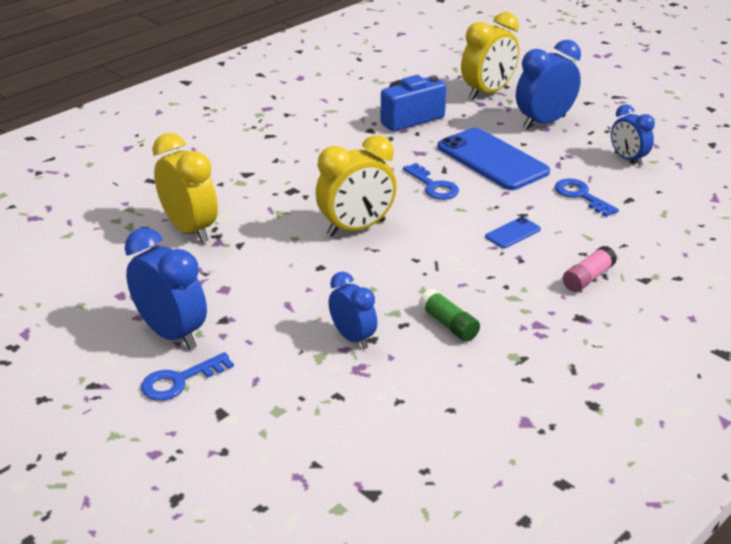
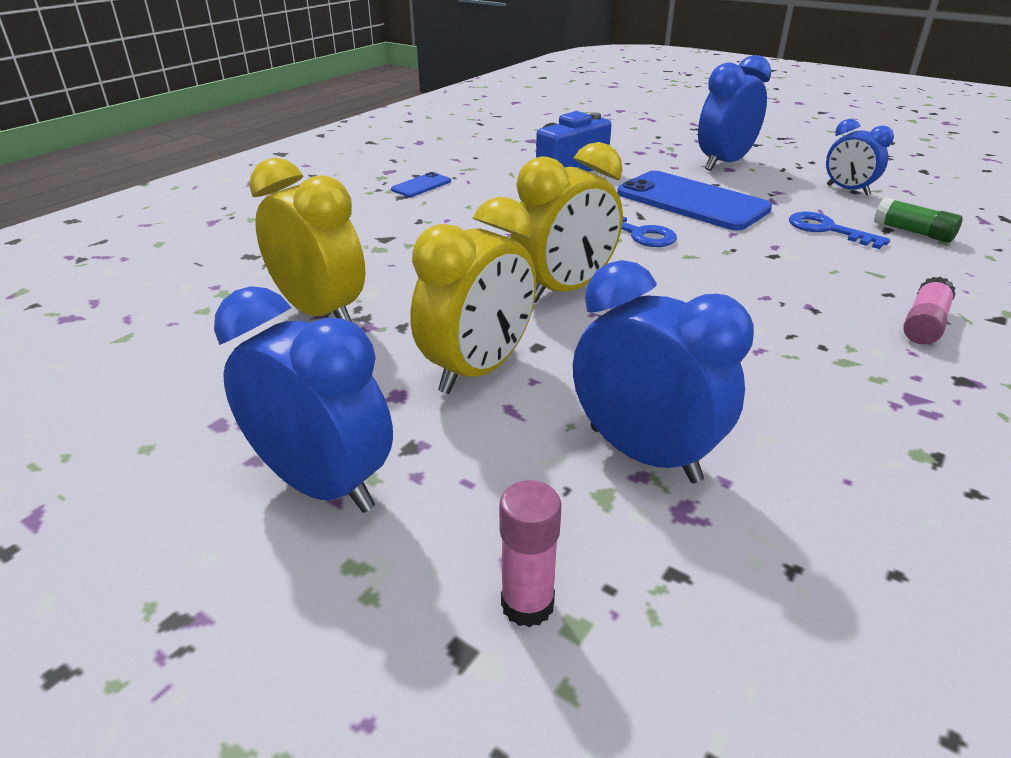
camera: 10 degrees left, 0 degrees up
blue key [141,352,234,401] -> none
blue clock [329,272,377,349] -> blue clock [573,260,754,483], size x1.61
green glue stick [419,289,480,342] -> green glue stick moved to [874,197,963,243]
yellow clock [461,12,519,100] -> yellow clock moved to [410,197,536,394]
blue phone [485,217,541,248] -> blue phone moved to [391,172,451,197]
none -> pink glue stick [499,480,562,627]

